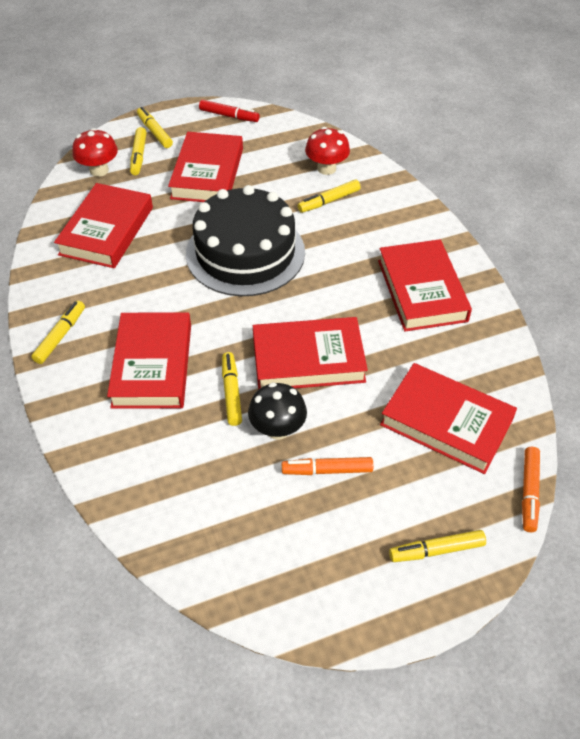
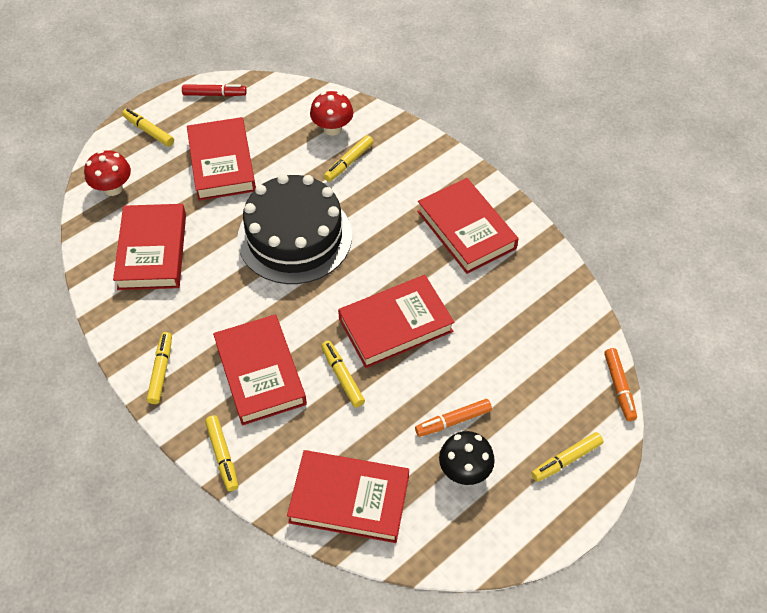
camera: 20 degrees left, 5 degrees up
yellow marker [130,127,147,175] -> yellow marker moved to [205,415,238,491]
black mushroom [248,382,307,440] -> black mushroom moved to [439,431,495,485]
red book [380,363,517,474] -> red book moved to [287,450,409,543]

